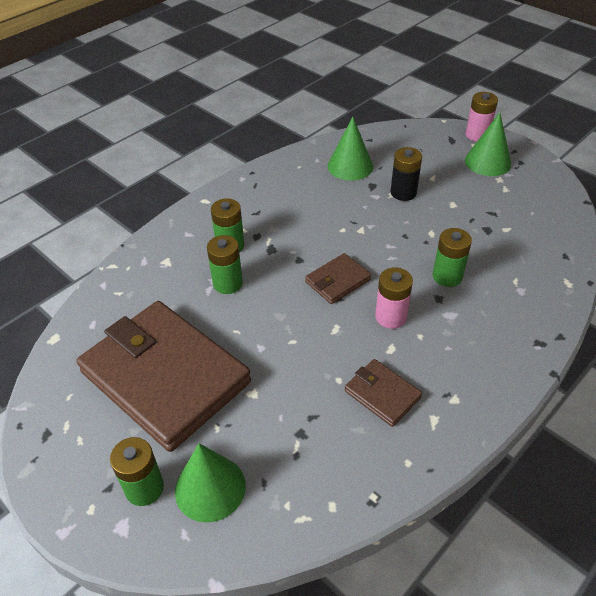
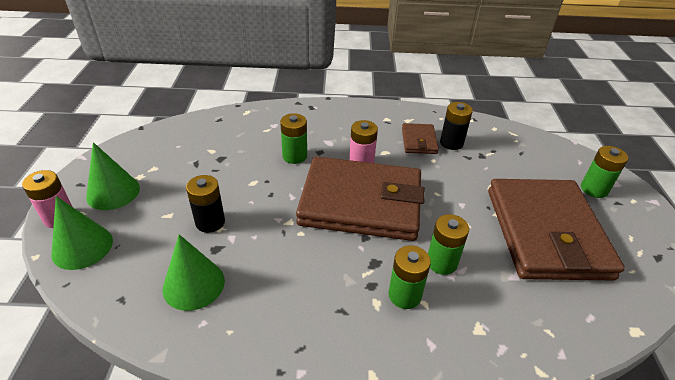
camera: 135 degrees left, 5 degrees down
green cone [175,443,246,523] -> green cone moved to [51,196,113,270]
brown wallet [305,253,371,304] -> brown wallet [296,156,425,241], size x2.33
none -> black battery [440,102,473,150]

